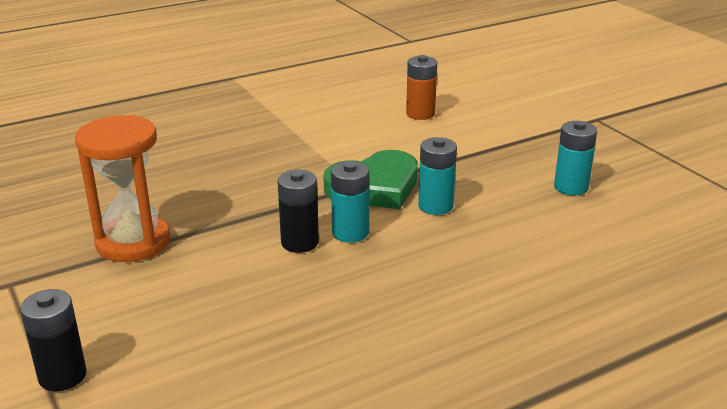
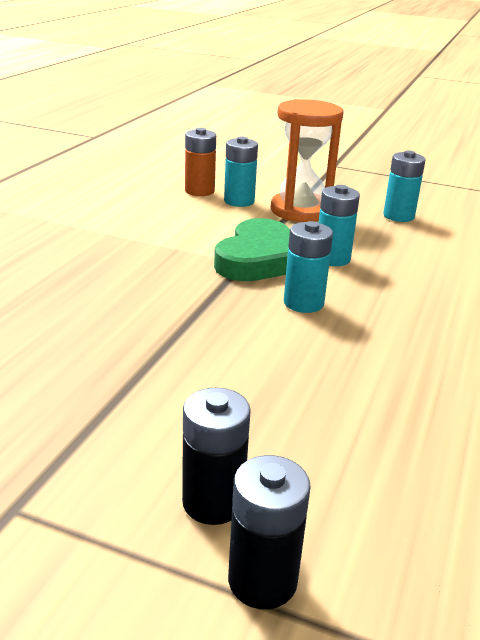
camera: 40 degrees left, 0 degrees up
orange hourglass [75,115,170,262] -> orange hourglass moved to [271,99,344,222]
black battery [277,170,319,253] -> black battery moved to [182,388,251,525]
none -> turquoise battery [224,136,258,207]

